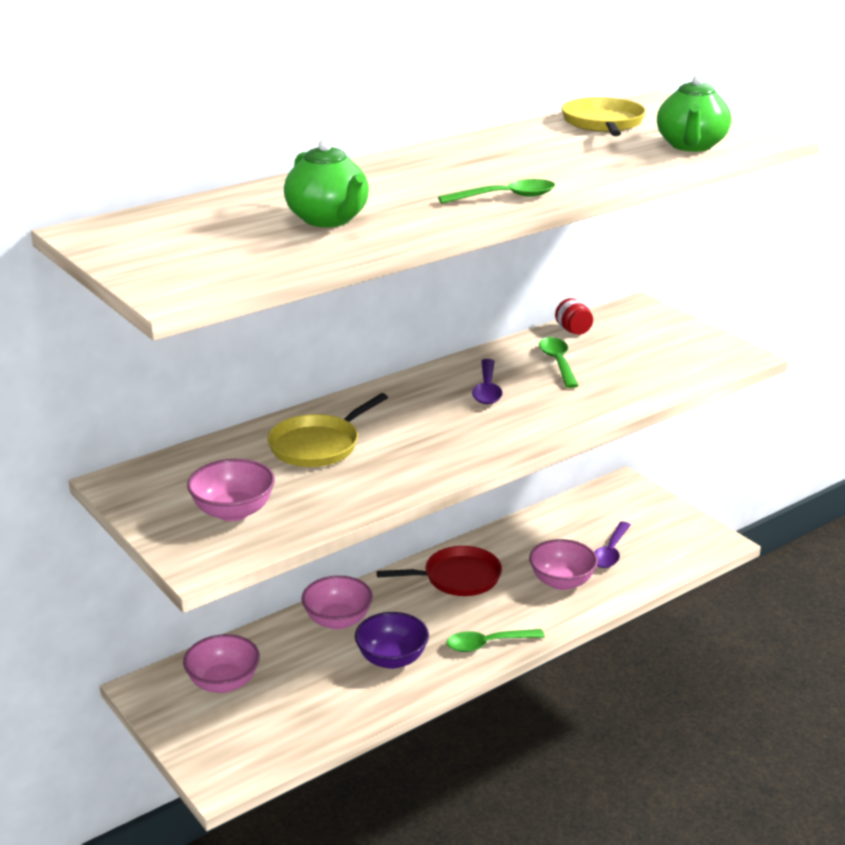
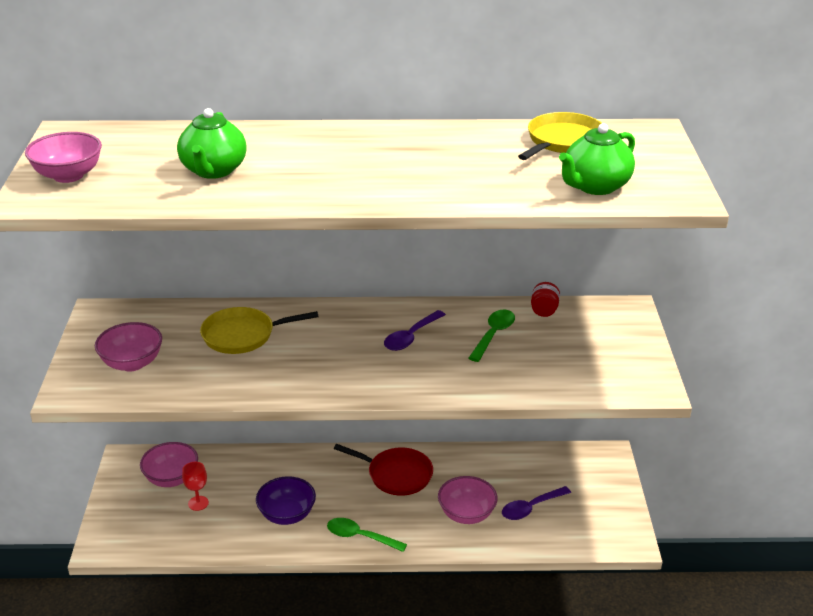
camera: 35 degrees right, 5 degrees up
pink bowl [301,576,373,629] -> pink bowl moved to [25,132,102,183]
green spoon [438,179,555,204] -> none
none -> red goblet [182,462,209,511]

